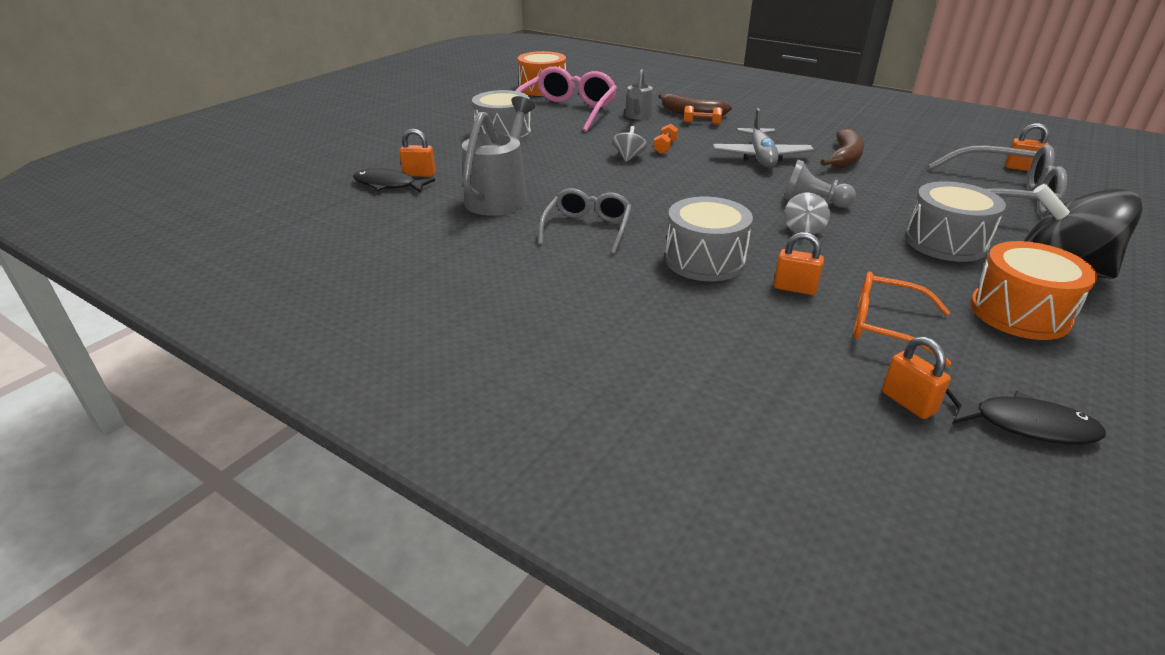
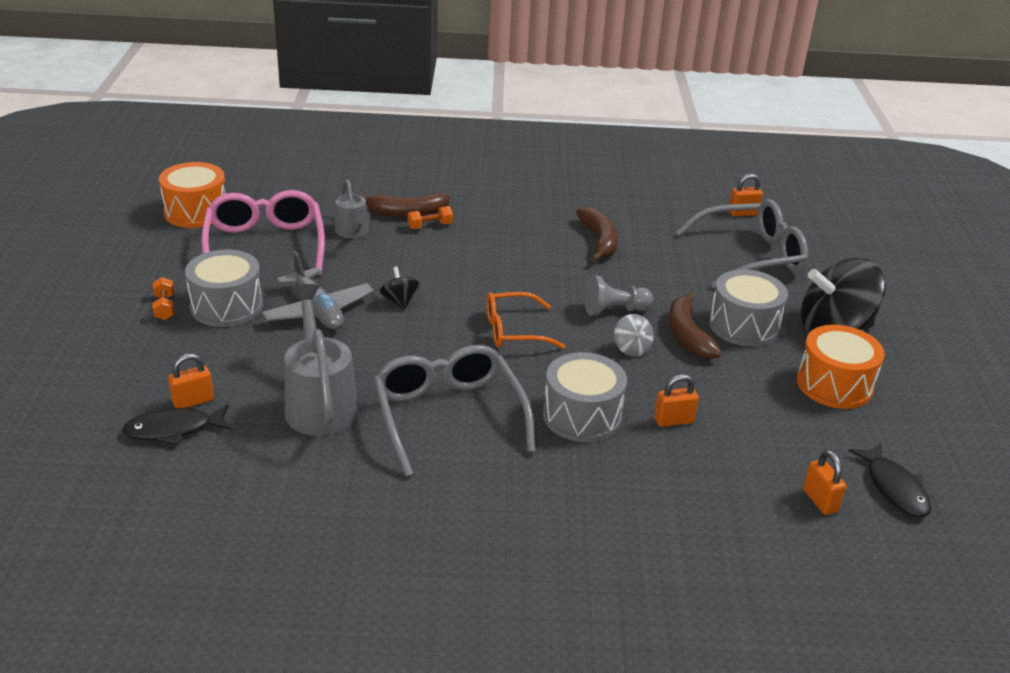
camera: 35 degrees left, 0 degrees up
grey glasses [538,188,632,254] -> grey glasses [373,345,535,477], size x1.58
grey spinning top [612,126,647,162] -> black spinning top [380,267,420,309]
orange dumbbell [653,124,678,154] -> orange dumbbell moved to [152,277,175,320]
grey plane [713,108,814,167] -> grey plane moved to [261,251,374,330]
orange glasses [853,271,951,366] -> orange glasses moved to [486,292,566,349]
orange padlock [882,337,951,419] -> orange padlock turned 45 degrees clockwise [803,450,846,515]
black fish [946,389,1106,445] -> black fish turned 90 degrees clockwise [848,443,931,517]
none -> brown banana [669,292,722,359]

